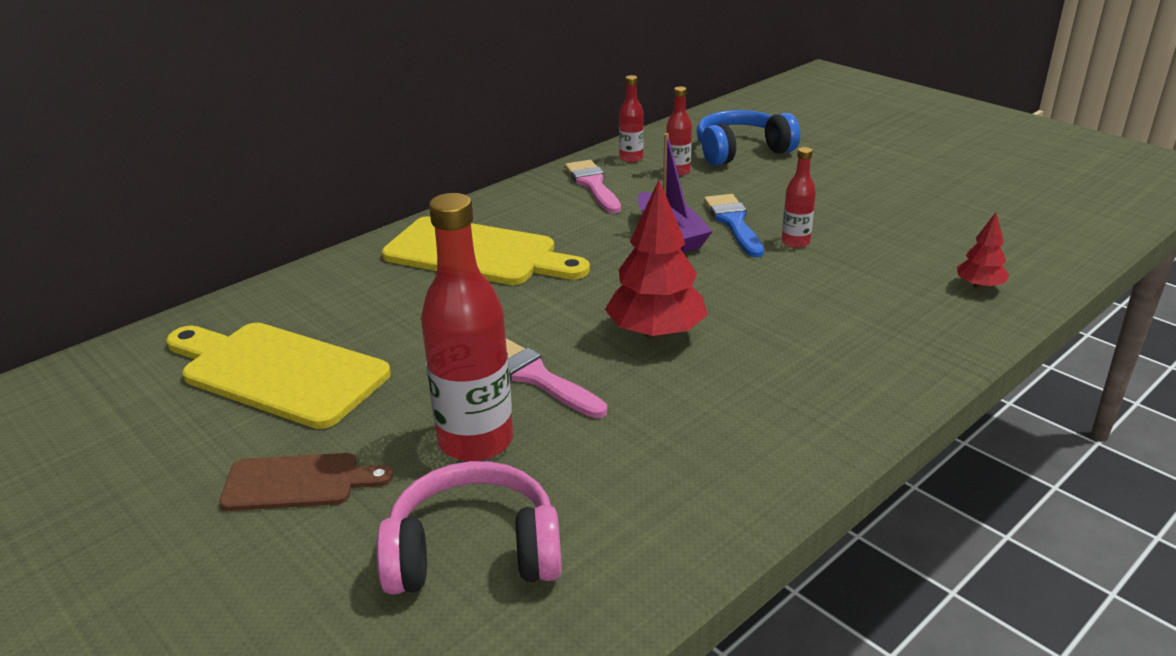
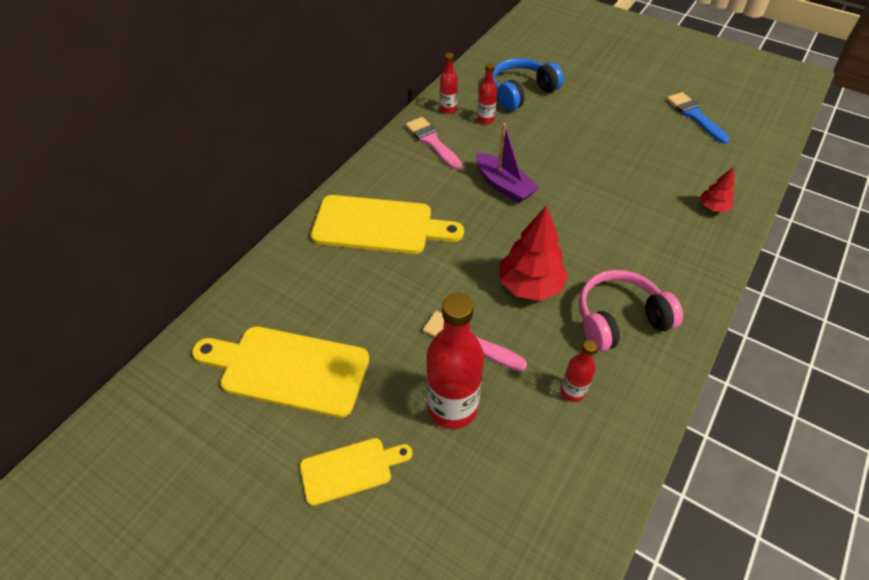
camera: 15 degrees left, 20 degrees up
brown cutting board [219,453,393,511] -> yellow cutting board [300,438,413,506]
pink headphones [377,461,562,595] -> pink headphones moved to [579,270,683,352]
blue brush [704,194,764,258] -> blue brush moved to [667,92,730,144]
red bottle [782,147,816,248] -> red bottle moved to [560,340,597,402]

